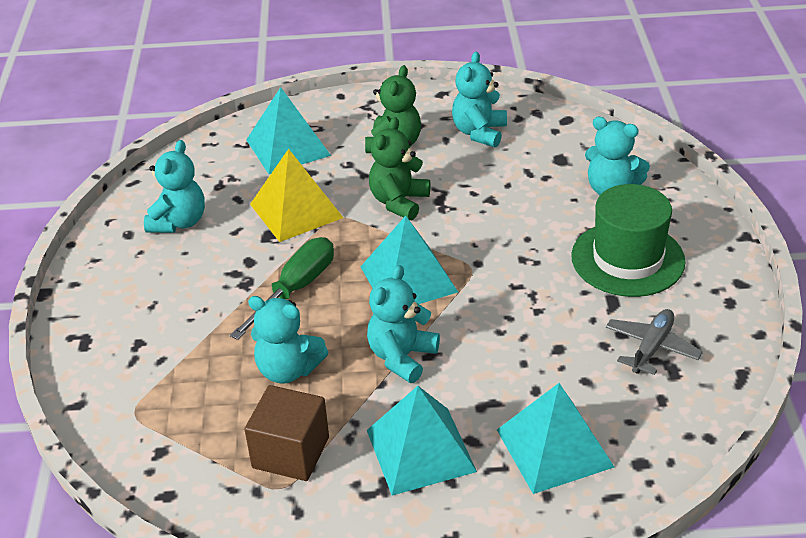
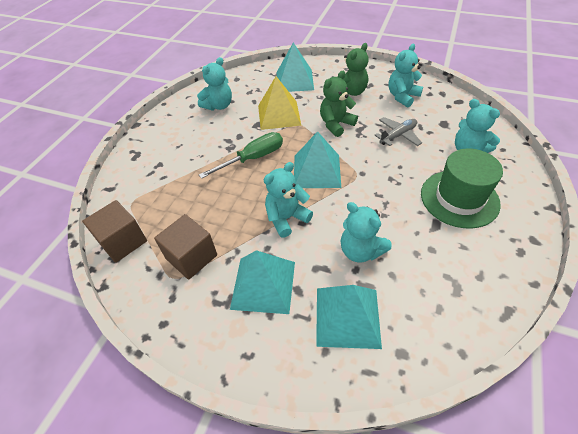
camera: 25 degrees right, 10 degrees up
turquoise teddy bear [248,296,329,384] -> turquoise teddy bear moved to [341,202,392,263]
grey plane [606,309,703,375] -> grey plane moved to [374,117,422,146]
none -> brown cube [82,200,147,263]

